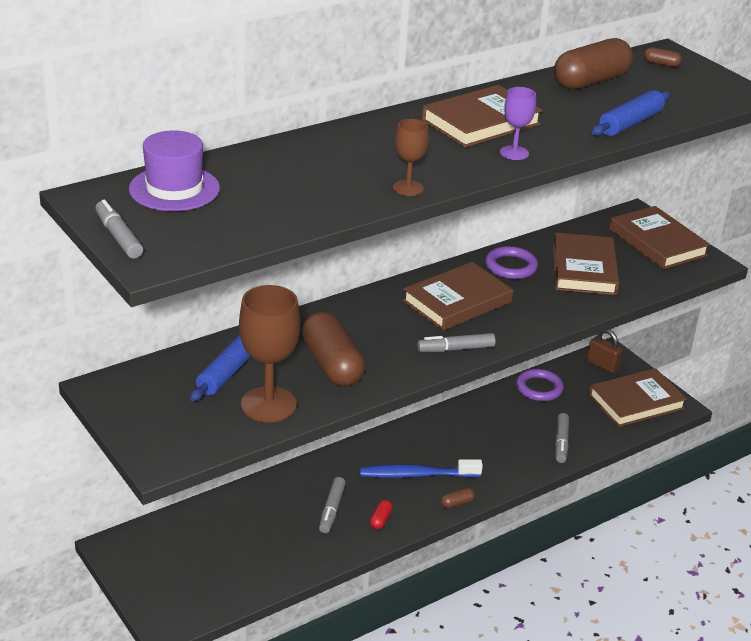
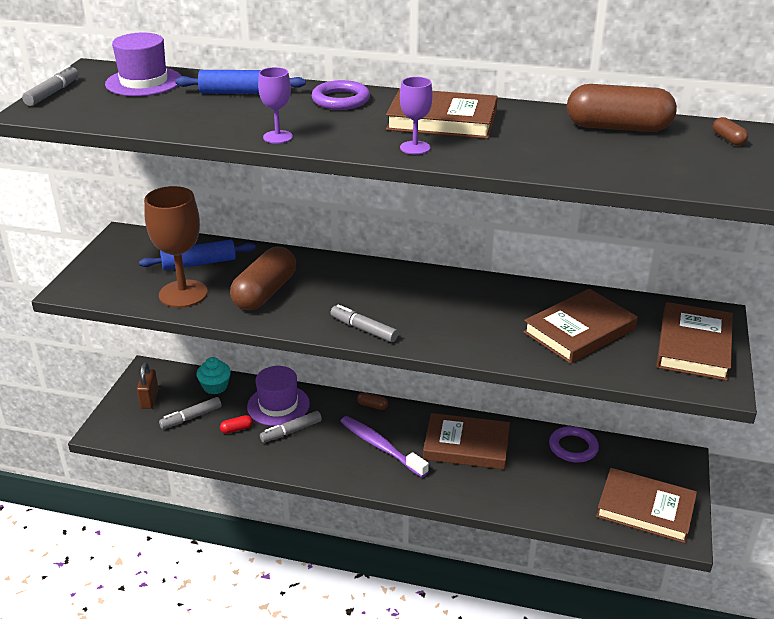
camera: 50 degrees right, 0 degrees up
blue toothbrush [360,459,483,478] -> purple toothbrush [340,416,429,478]
red capsule [370,500,393,530] -> red capsule moved to [220,415,253,434]
brown goblet [393,119,429,196] -> purple goblet [258,67,293,144]
brown book [403,262,513,331] -> brown book moved to [423,413,510,470]
brown capsule [441,488,475,509] -> brown capsule moved to [357,392,388,410]
purple ring [485,246,538,279] -> purple ring moved to [312,80,370,110]
grey marker [555,413,569,463] -> grey marker moved to [159,397,221,429]
brown padlock [587,330,623,374] -> brown padlock moved to [137,362,159,409]
blue rolling pin [592,90,671,136] -> blue rolling pin moved to [175,70,306,94]
none -> turquoise cupcake [196,357,231,394]
none -> purple hat [247,366,310,426]

